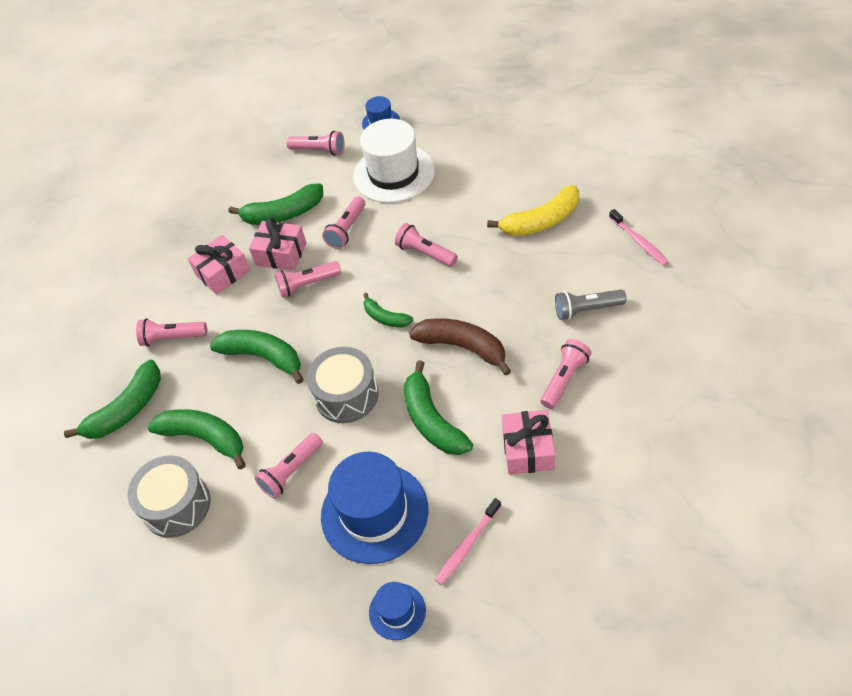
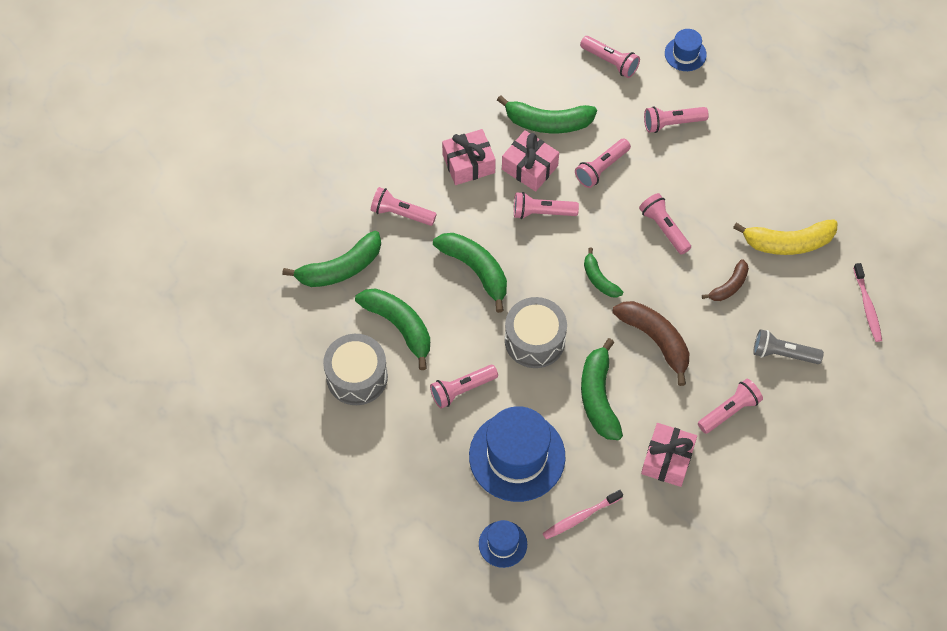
camera: 15 degrees right, 10 degrees up
white hat [353,119,435,203] -> pink flashlight [644,106,709,133]
none -> brown banana [702,259,749,301]

